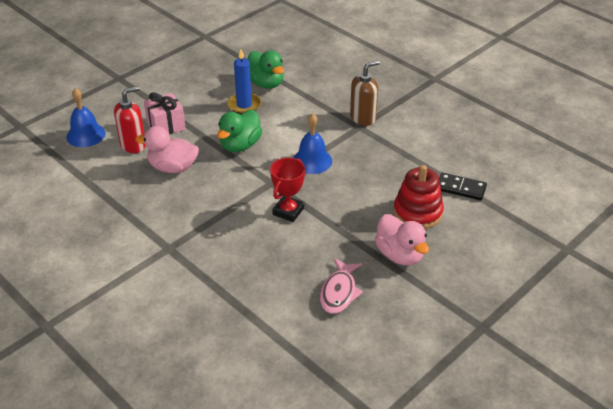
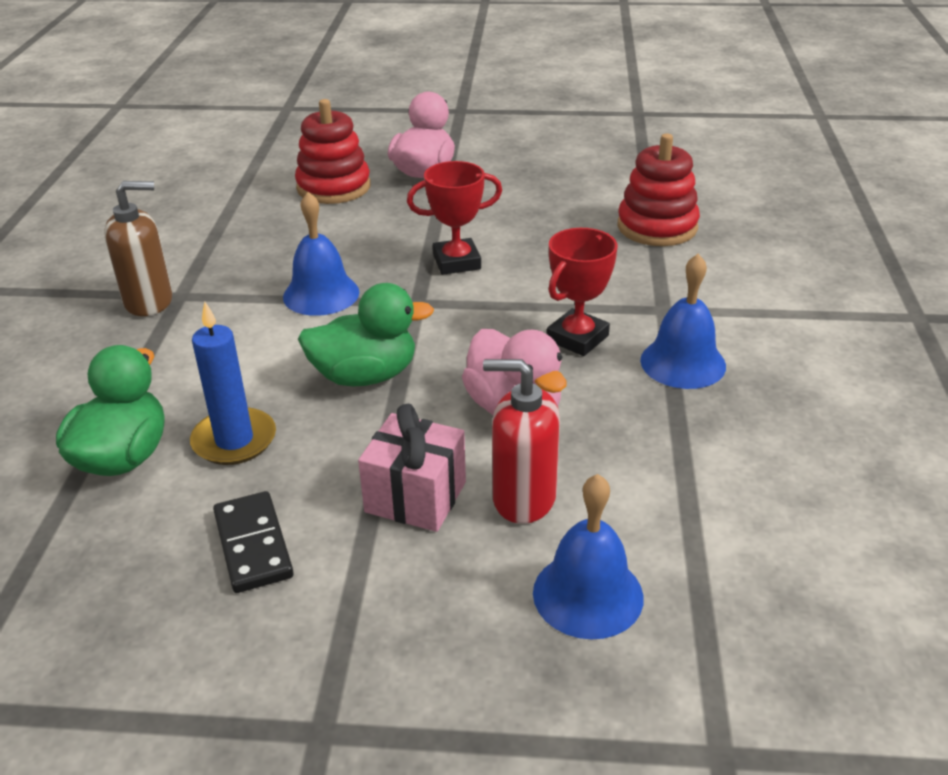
camera: 130 degrees left, 5 degrees down
pink fish [320,258,363,314] -> none
brown soap dispenser [350,61,380,126] -> brown soap dispenser turned 150 degrees clockwise [104,181,172,316]
black domino [439,173,487,200] -> black domino moved to [213,491,294,593]
none -> red trophy [547,228,617,356]
none -> red stacking toy [618,134,700,246]
none -> blue bell [640,254,726,389]

